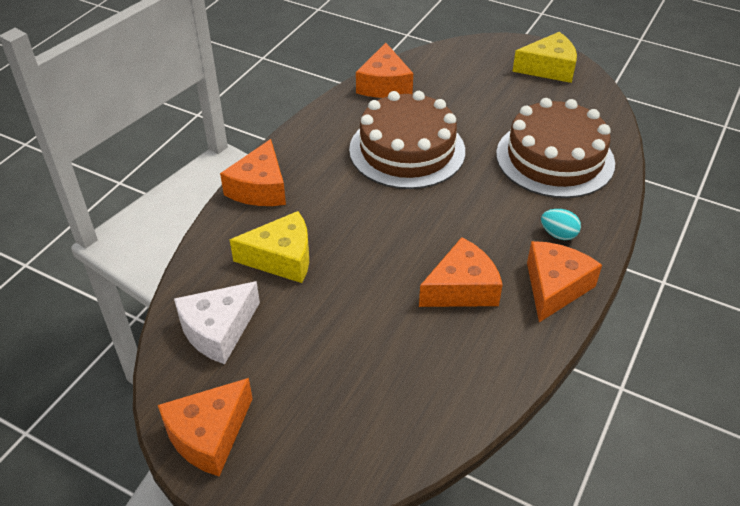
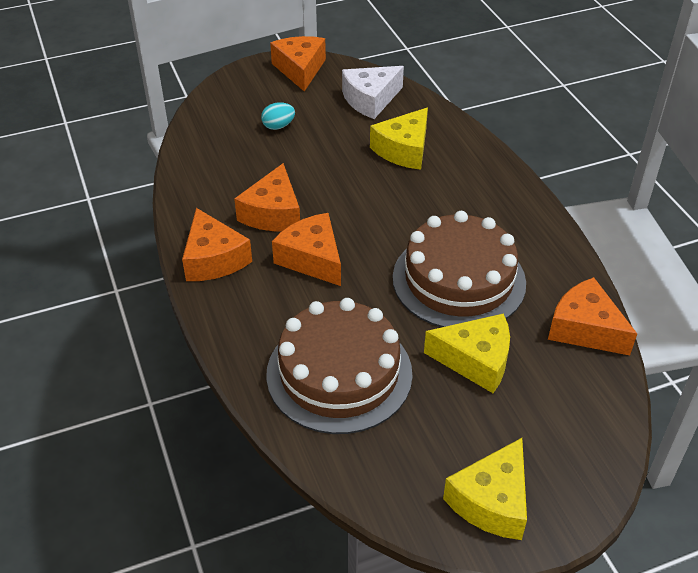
camera: 130 degrees right, 0 degrees up
white cheese [174,281,260,364] -> white cheese turned 120 degrees counterclockwise [342,66,404,119]
orange cheese [220,139,286,206] -> orange cheese moved to [272,213,341,286]
turquoise egg [541,209,581,240] -> turquoise egg moved to [261,102,295,130]
none -> yellow cheese [424,313,510,393]

